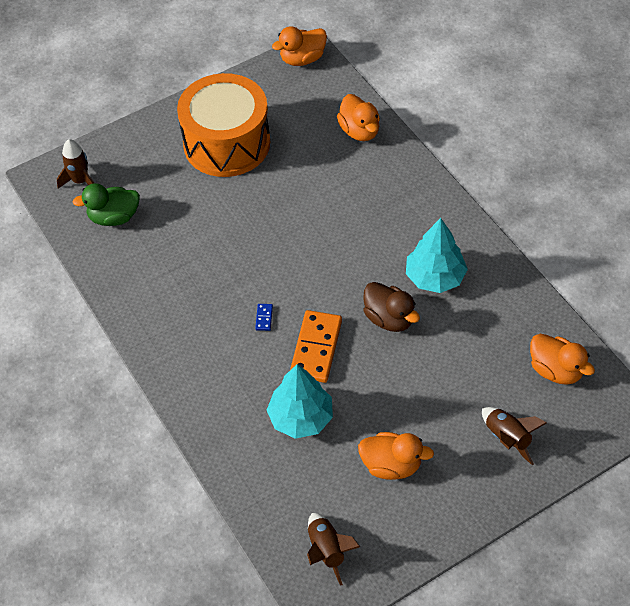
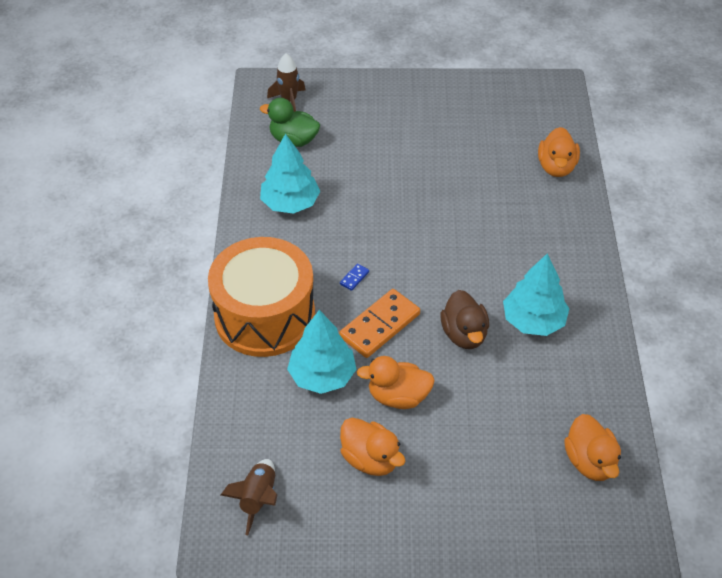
camera: 30 degrees right, 5 degrees down
orange drum [177,73,270,177] -> orange drum moved to [208,237,315,357]
orange duck [272,26,327,66] -> orange duck moved to [357,356,435,409]
brown rocket [482,407,547,465] -> none
none -> turquoise tree [260,133,320,214]

